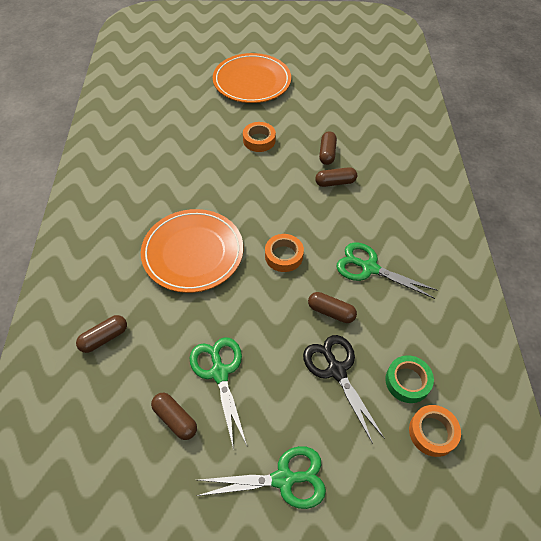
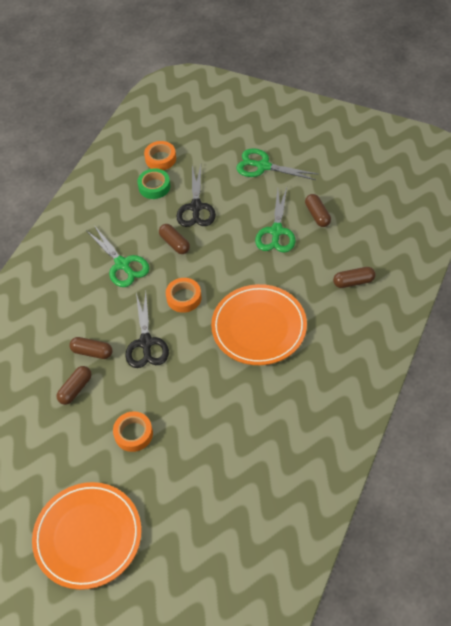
camera: 150 degrees left, 0 degrees up
none -> black scissors [125,291,169,368]

